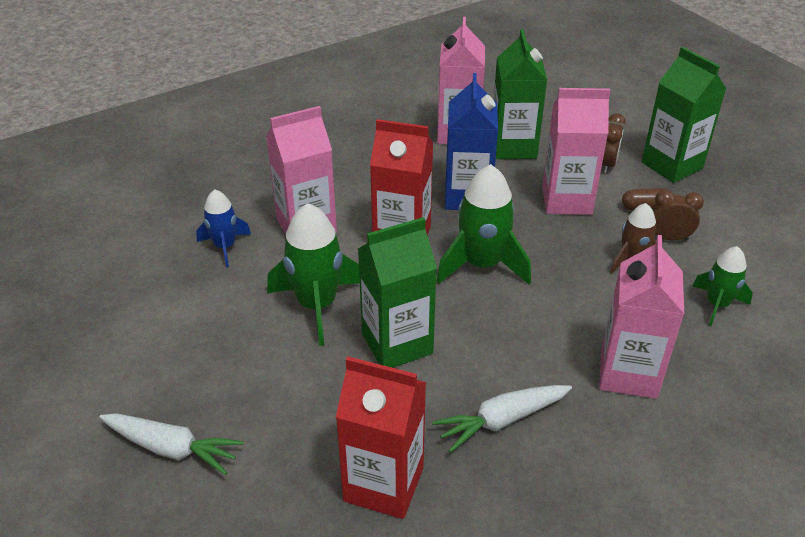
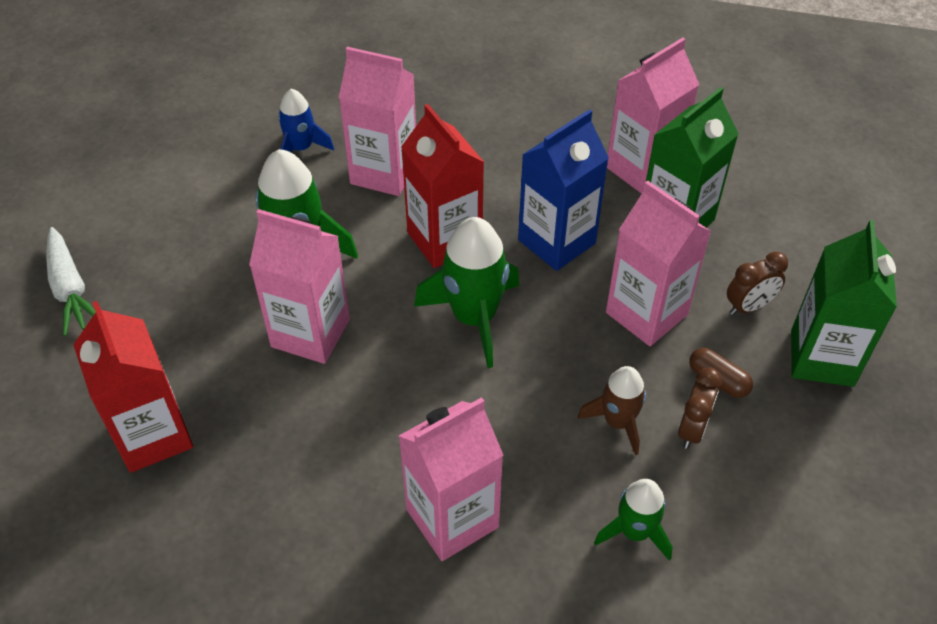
camera: 45 degrees right, 10 degrees up
green carton [358,217,437,368] -> pink carton [249,209,350,364]
white carrot [432,385,572,452] -> none
brown clock [652,190,704,241] -> brown clock turned 60 degrees clockwise [678,367,722,449]

